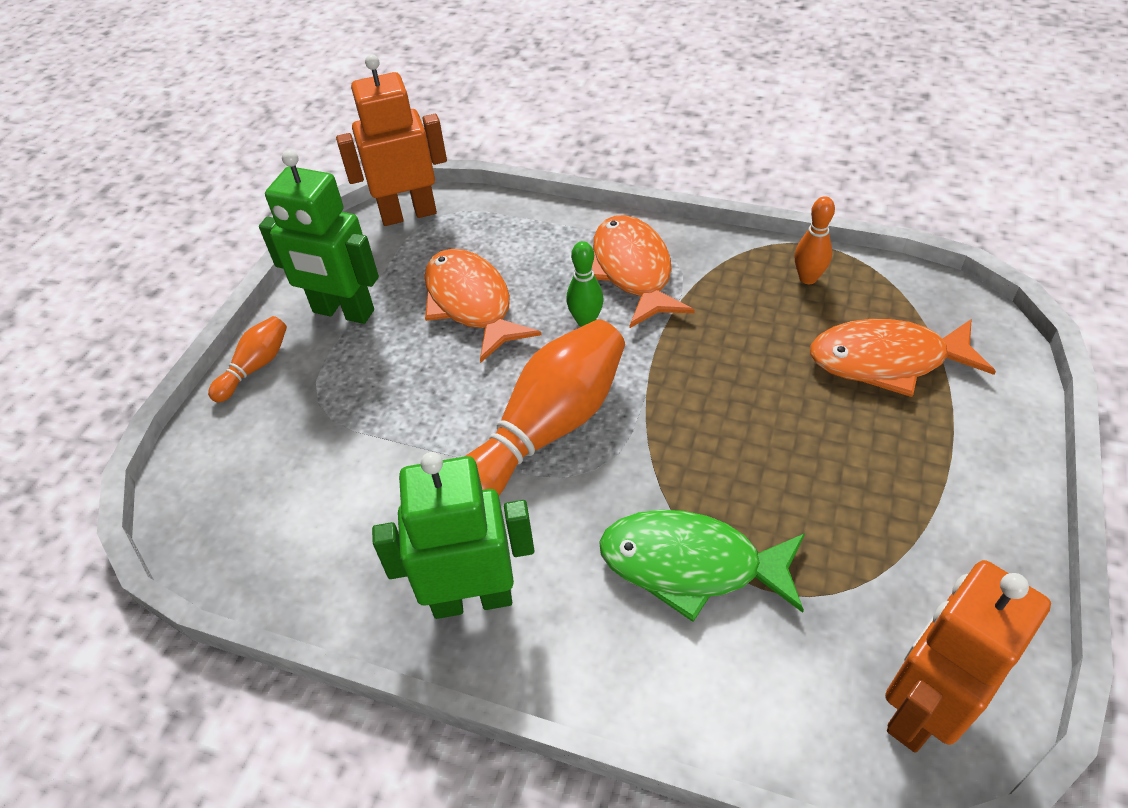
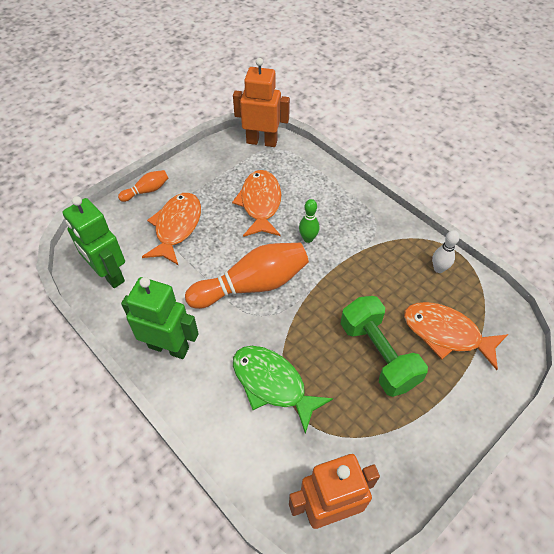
camera: 25 degrees right, 5 degrees up
green robot [259,150,379,324] -> green robot moved to [63,196,125,288]
orange fish [592,215,695,328] -> orange fish moved to [142,193,201,265]
orange bowling pin [795,196,835,284] -> white bowling pin [432,230,460,273]
none -> green dumbbell [341,296,428,397]

